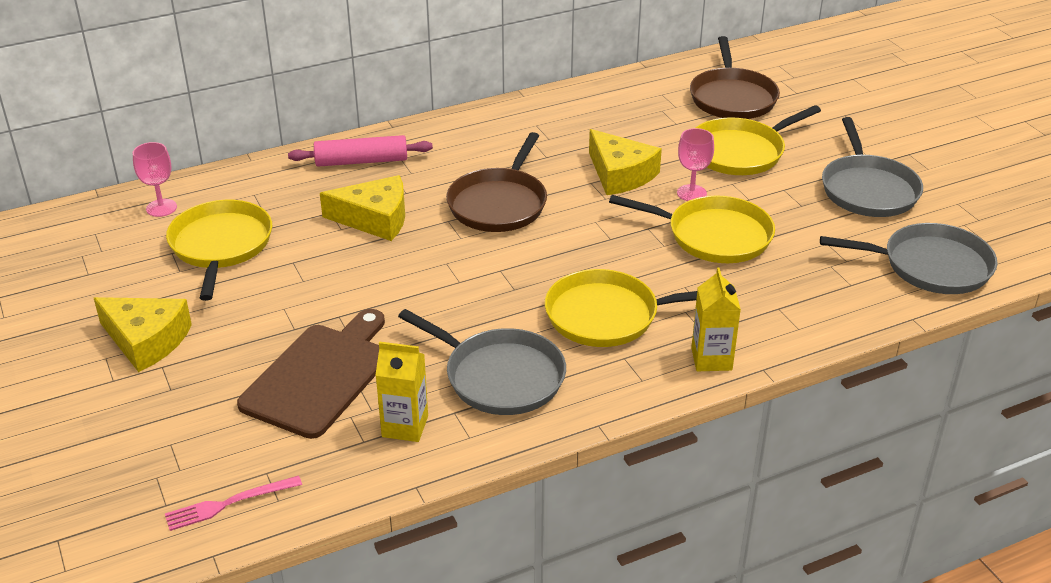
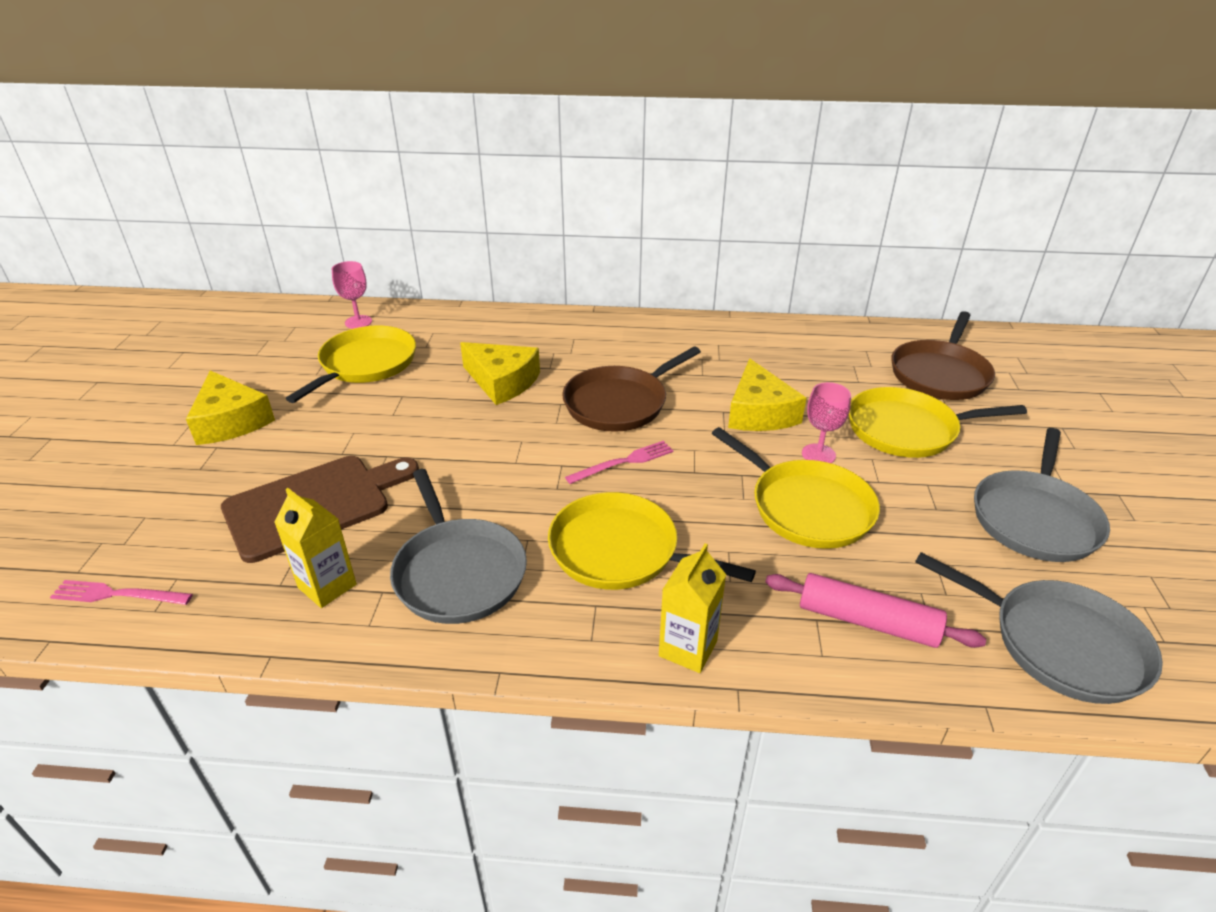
camera: 30 degrees right, 0 degrees up
pink rolling pin [288,135,433,167] -> pink rolling pin moved to [765,573,986,648]
none -> pink fork [565,441,674,484]

